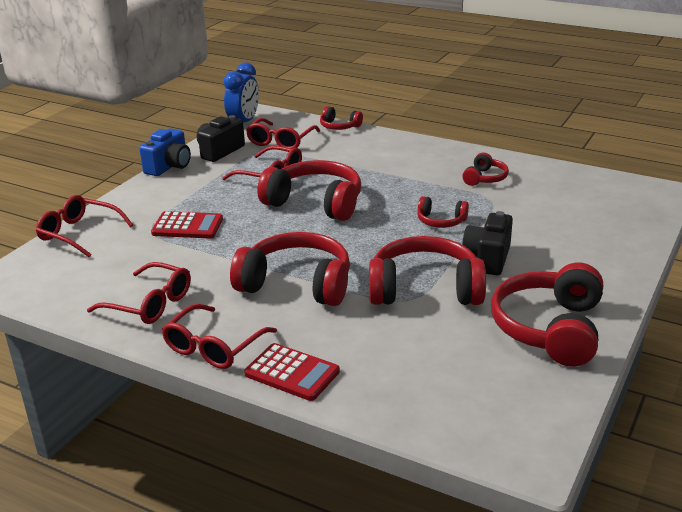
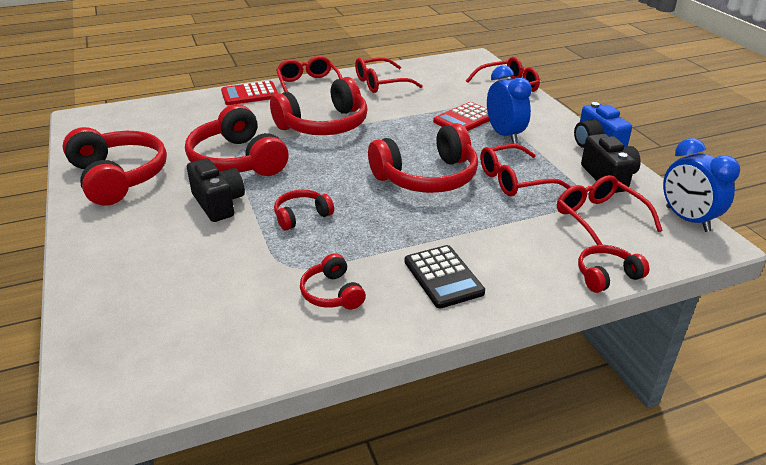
camera: 130 degrees right, 5 degrees up
red headphones [369,236,486,305] -> red headphones turned 105 degrees clockwise [185,104,288,176]
none -> black calculator [405,245,485,308]
none -> blue clock [487,65,532,144]

